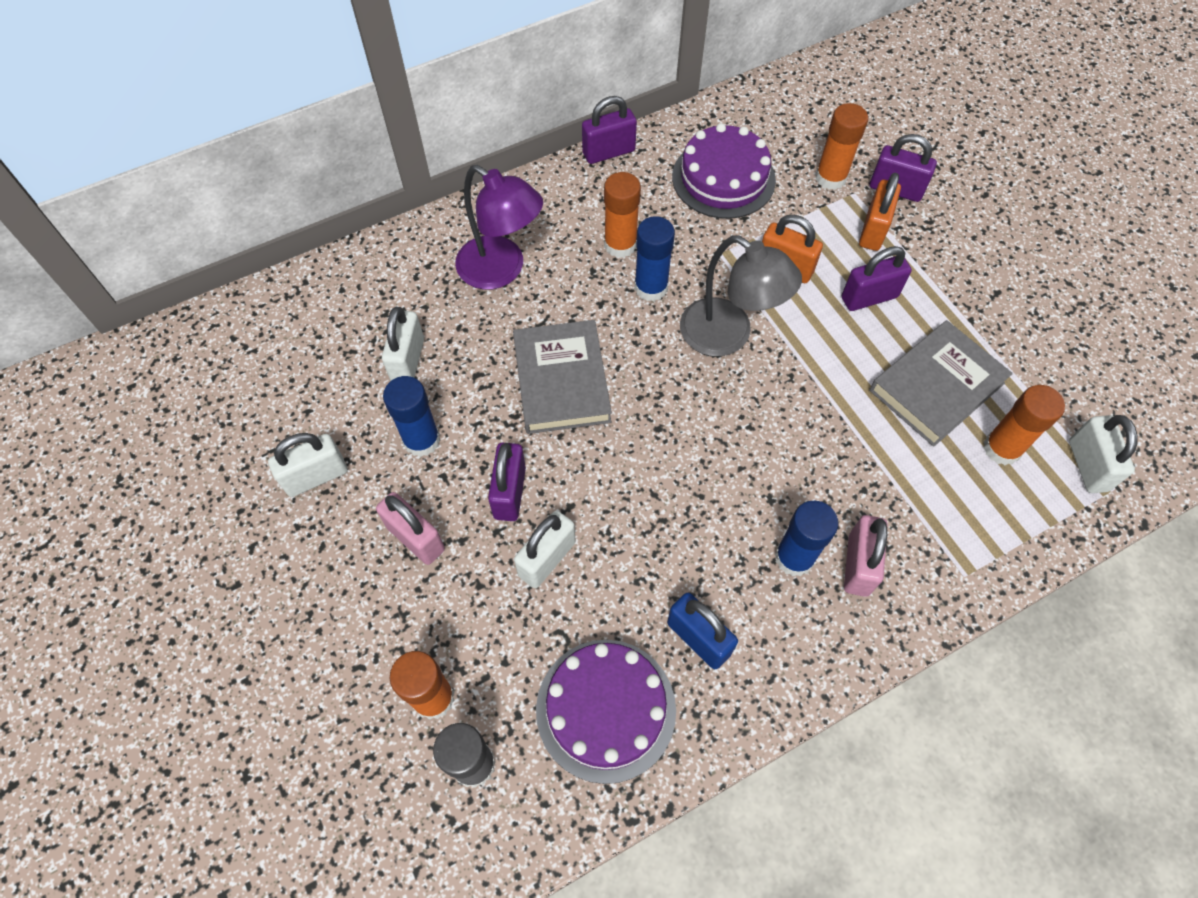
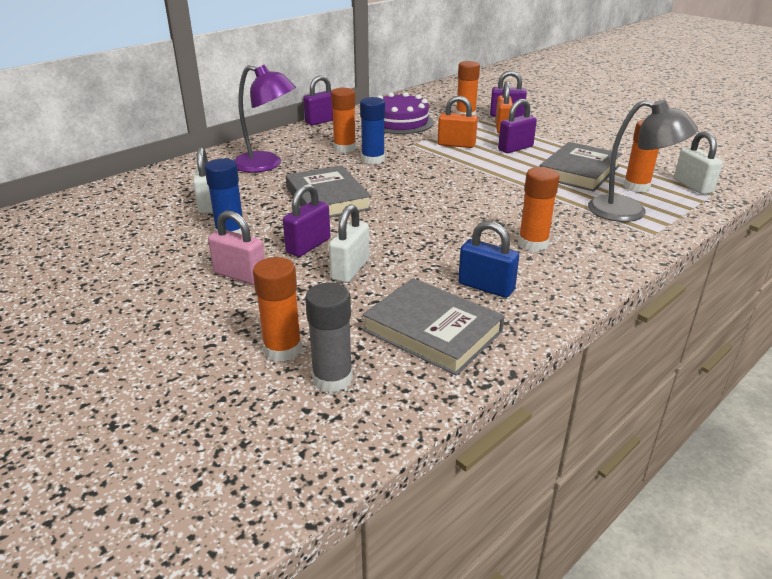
camera: 15 degrees left, 30 degrees down
white padlock [268,433,348,497] -> none
purple padlock [488,442,526,521] -> purple padlock turned 45 degrees clockwise [283,184,330,257]
purple cake [536,640,676,784] -> grey book [362,278,504,376]
grey lamp [680,235,802,356] -> grey lamp moved to [588,100,698,222]
blue glue stick [775,501,838,576] -> orange glue stick [518,167,559,251]
pink padlock [844,515,888,597] -> none

